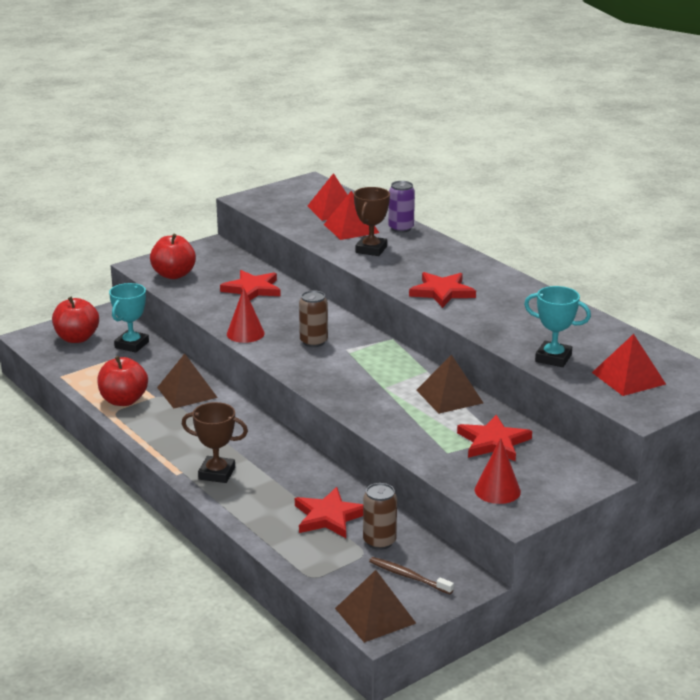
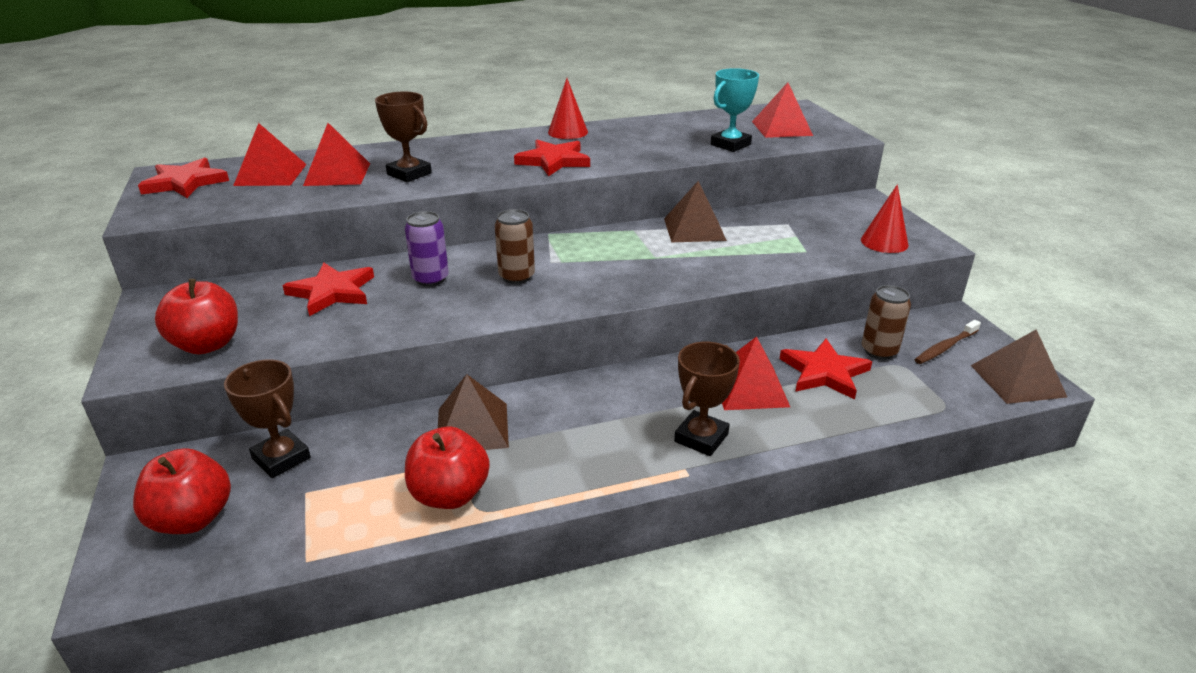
camera: 70 degrees left, 5 degrees up
turquoise trophy [109,283,149,353] -> brown trophy [224,359,311,478]
red cone [227,288,265,343] -> red cone moved to [548,78,588,139]
purple can [388,181,415,233] -> purple can moved to [405,211,449,287]
red star [457,415,532,461] -> red star moved to [138,157,229,198]
none -> red pyramid [722,336,790,410]

